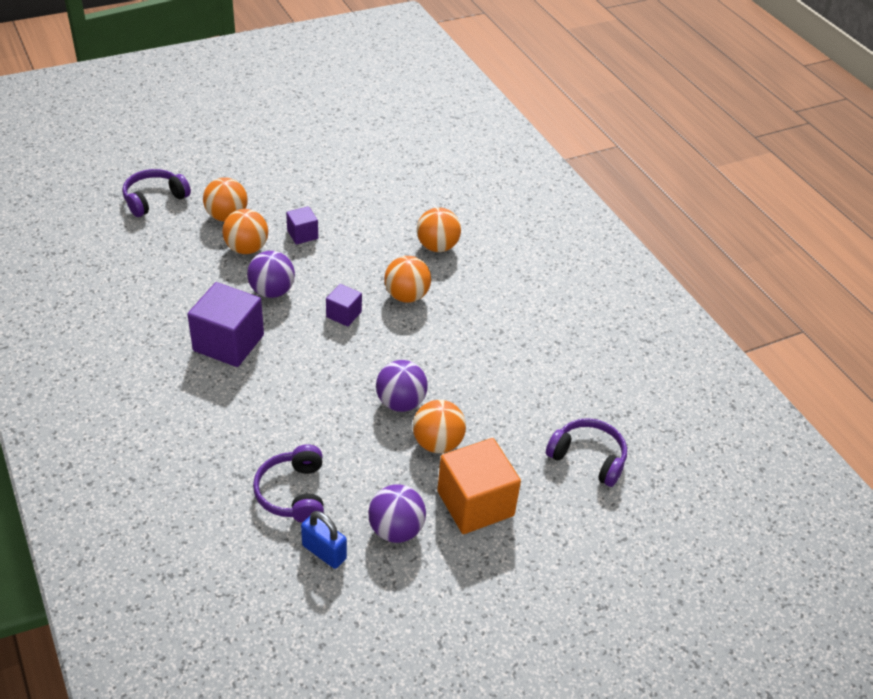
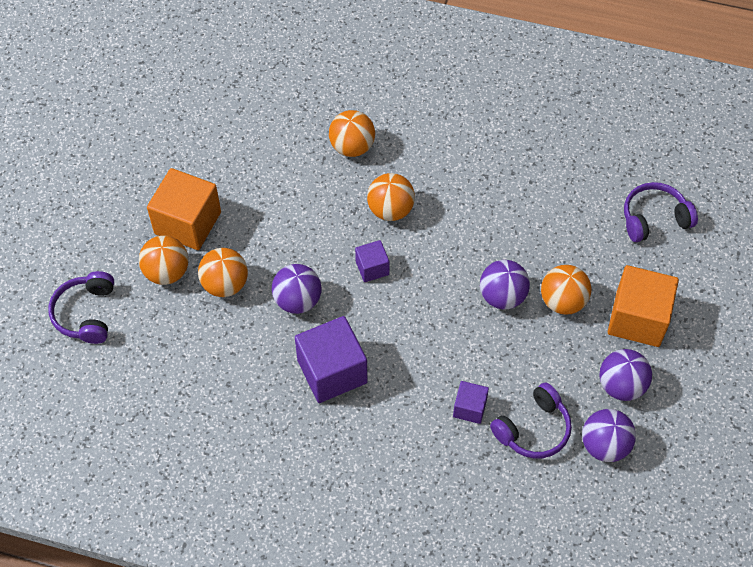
camera: 45 degrees left, 15 degrees up
purple headphones [253,444,324,523] -> purple headphones turned 75 degrees counterclockwise [490,382,572,459]
purple cube [286,206,318,245] -> purple cube moved to [453,381,489,424]
blue padlock [301,511,347,569] -> purple ball [582,409,636,462]
none -> orange cube [147,168,221,250]

